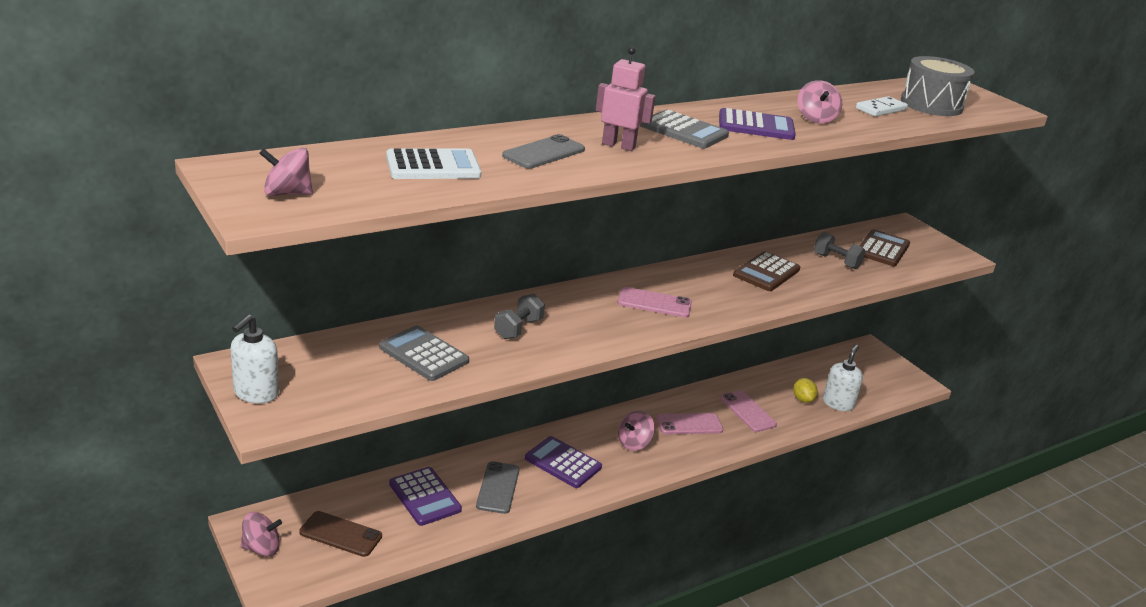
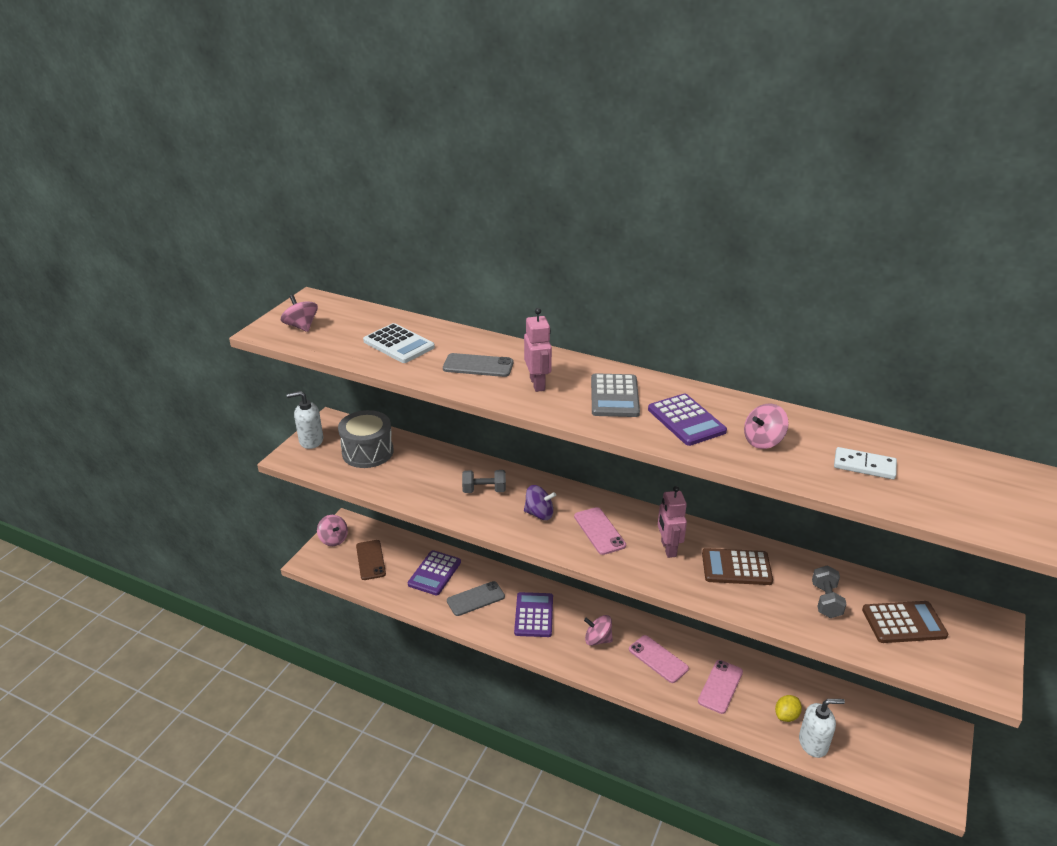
camera: 60 degrees right, 5 degrees up
grey calculator [379,325,469,381] -> none
grey drum [901,56,975,116] -> grey drum moved to [338,410,394,468]
none -> purple spinning top [524,485,556,520]
none -> pink robot [658,486,687,558]

